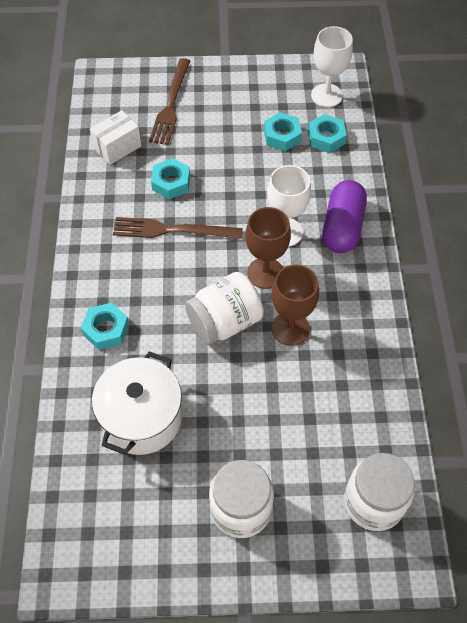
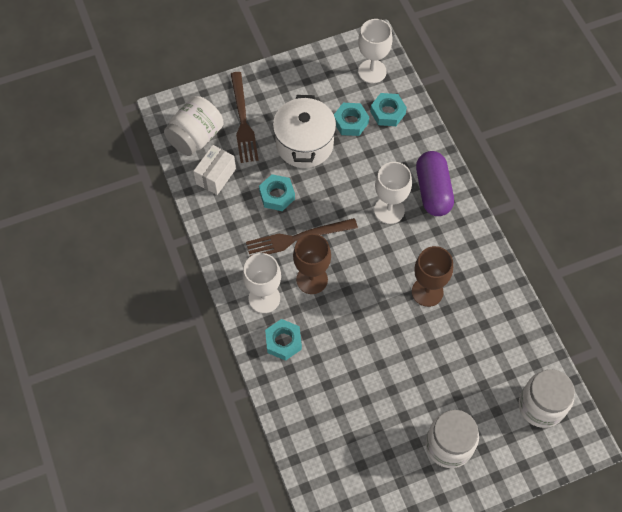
camera: 20 degrees left, 5 degrees up
white pot [92,351,182,455] -> white pot moved to [273,95,336,168]
white jar [185,272,264,345] -> white jar moved to [164,96,224,156]
brown goblet [245,207,291,289] -> brown goblet moved to [293,233,331,294]
none -> white goblet [243,253,281,313]

